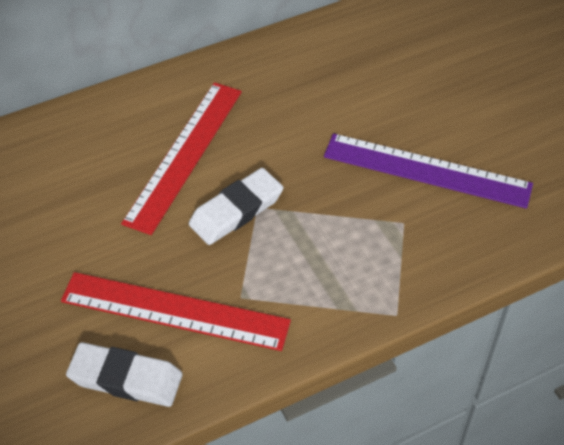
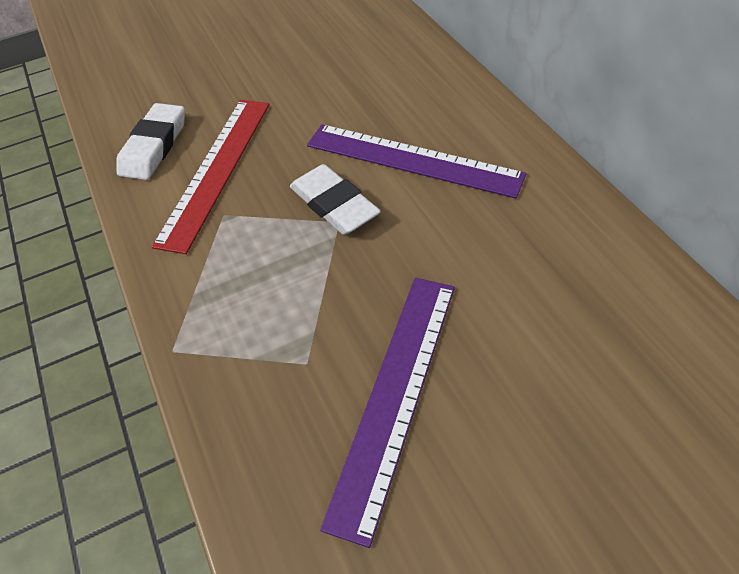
camera: 95 degrees right, 0 degrees up
red ruler [121,82,242,235] -> purple ruler [307,124,527,199]

